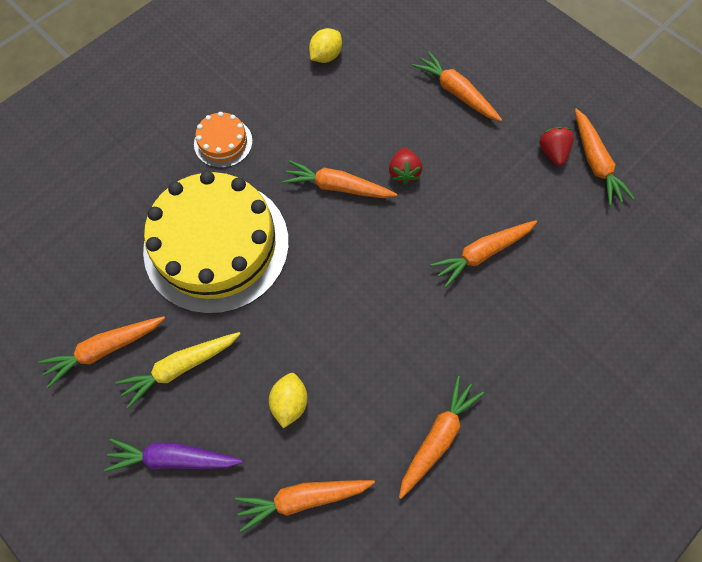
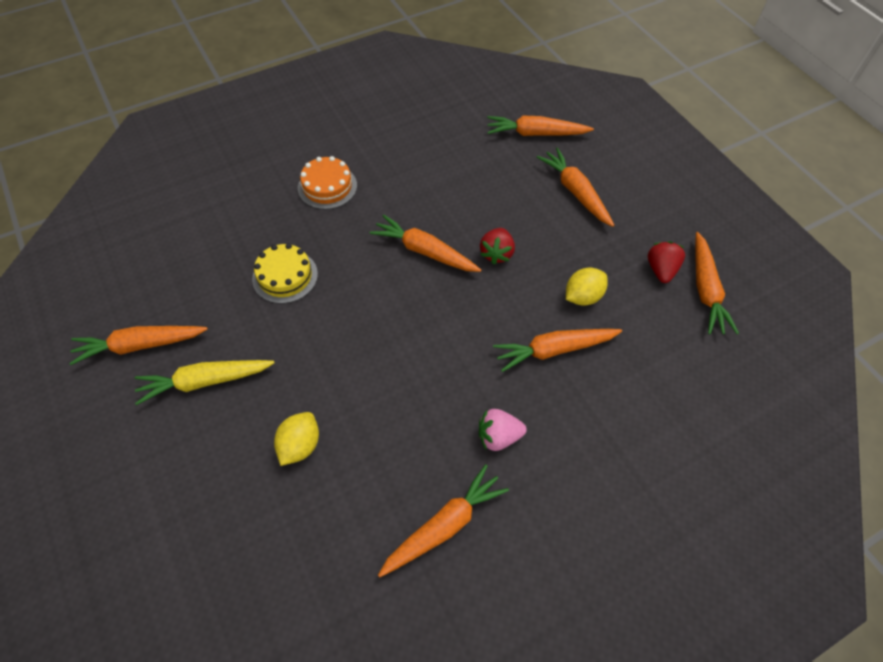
camera: 15 degrees right, 10 degrees down
purple carrot [104,439,243,472] -> none
yellow cake [143,171,289,314] -> yellow cake [252,243,318,304], size x0.43
orange carrot [235,480,375,532] -> orange carrot moved to [487,116,594,136]
yellow lemon [309,28,342,63] -> yellow lemon moved to [566,268,608,306]
none -> pink strawberry [479,409,527,451]

